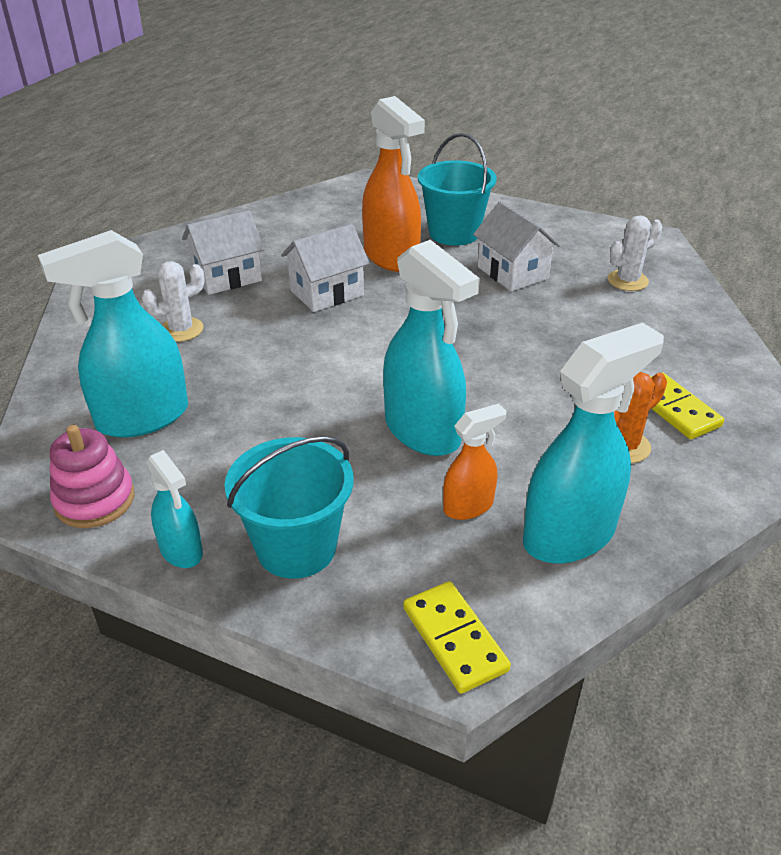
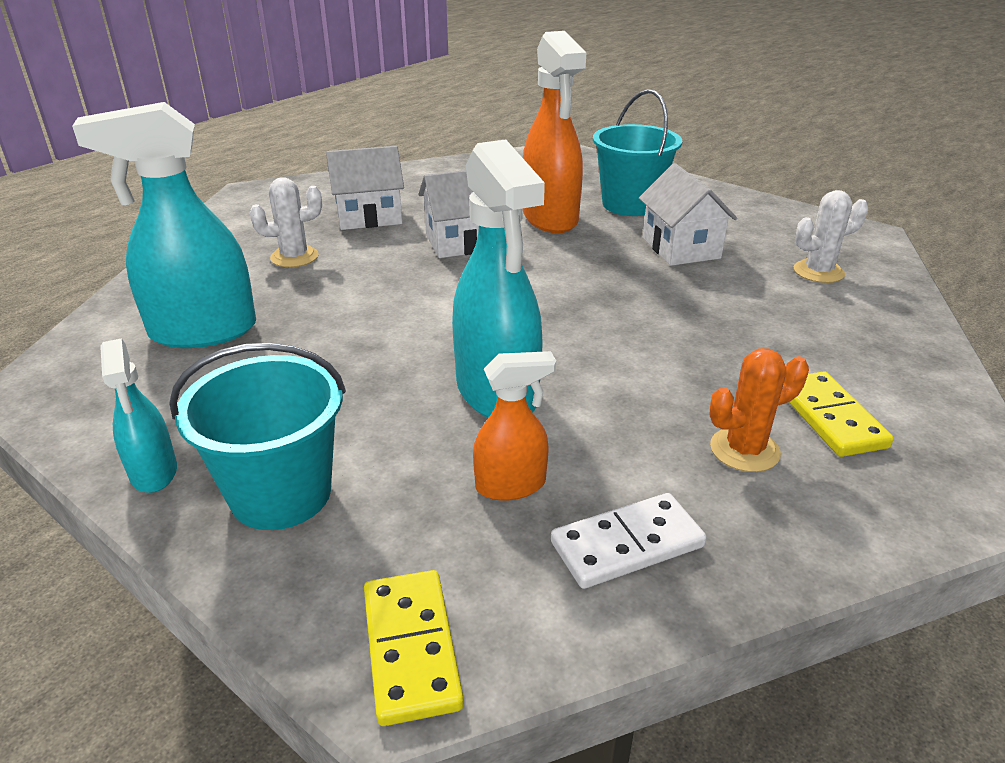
camera: 15 degrees right, 5 degrees down
pink stacking toy [50,425,134,528] -> none
turquoise spray bottle [523,323,664,564] -> white domino [551,493,706,589]

